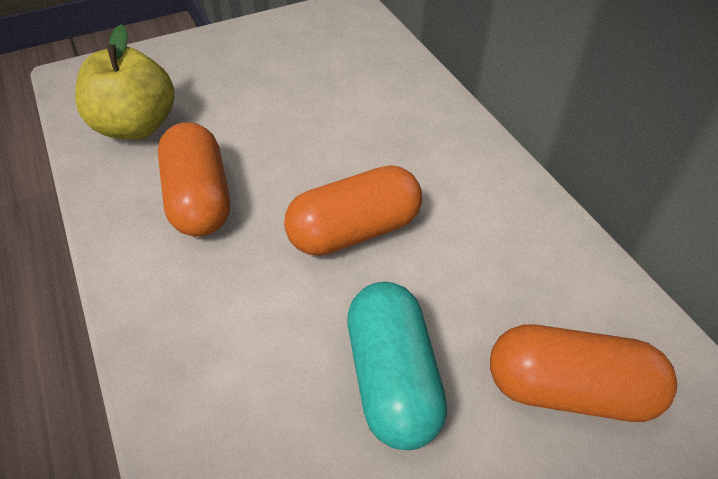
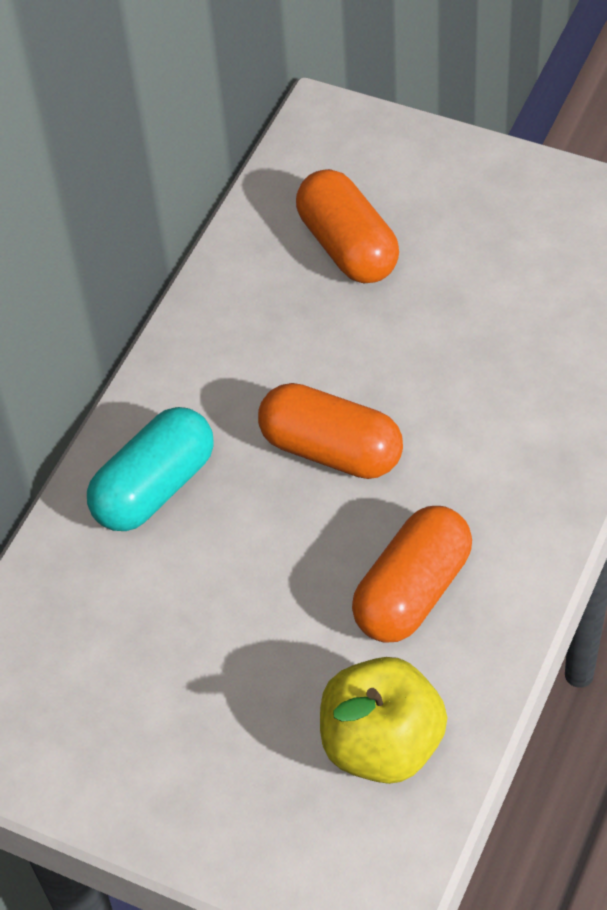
camera: 125 degrees left, 5 degrees up
turquoise capsule [347,282,447,450] -> turquoise capsule moved to [87,407,214,531]

